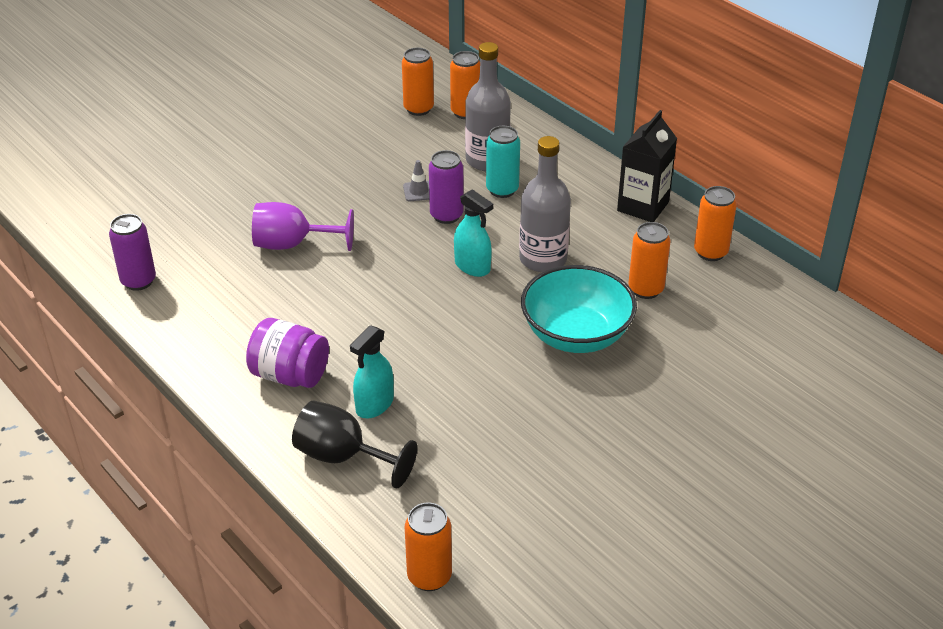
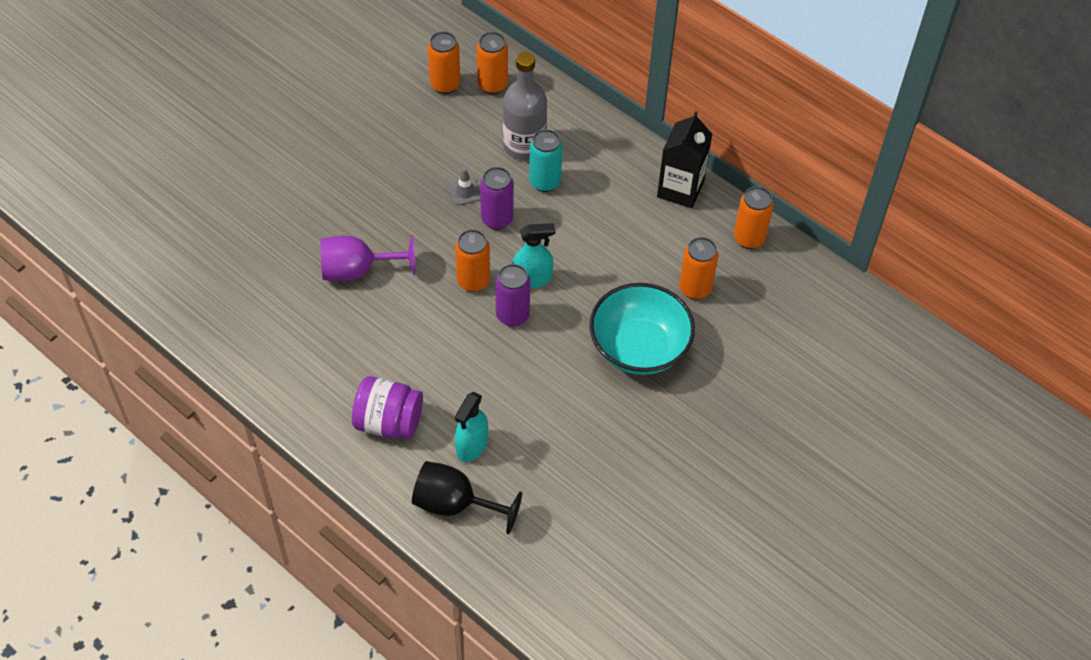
camera: 10 degrees left, 15 degrees up
purple can [109,214,156,291] -> purple can moved to [496,264,530,327]
orange can [405,503,452,591] -> orange can moved to [455,230,490,292]
turquoise spray bottle [454,189,493,277] -> turquoise spray bottle turned 45 degrees counterclockwise [512,223,555,289]
grey bottle [519,136,571,272] -> none

